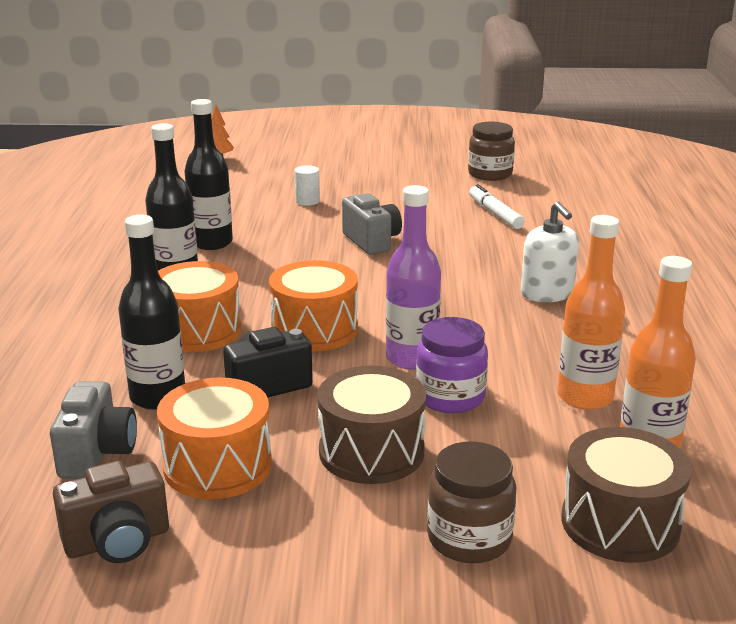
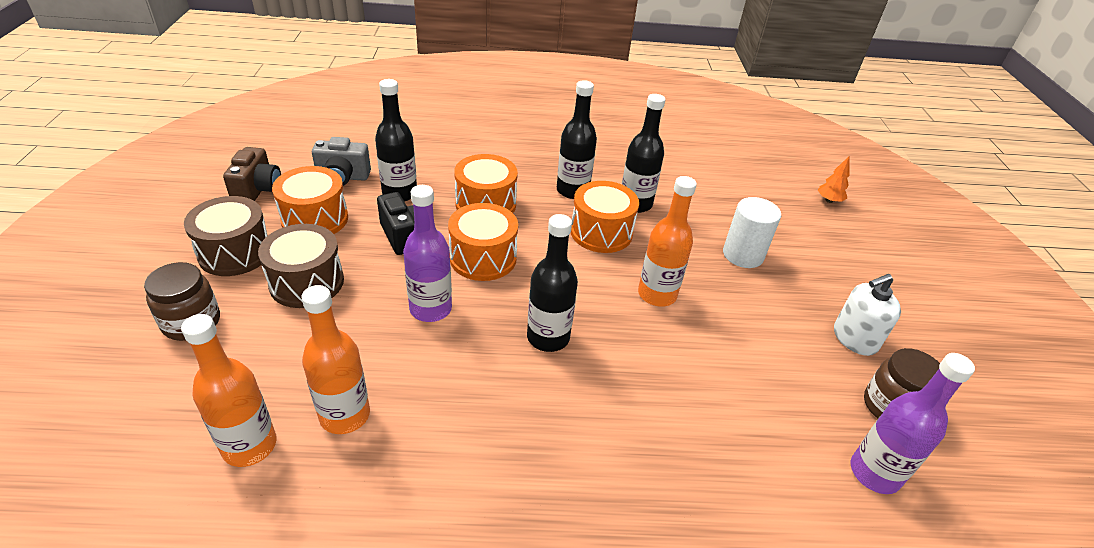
camera: 85 degrees right, 15 degrees up
brown camera [53,461,169,563] -> brown camera turned 150 degrees counterclockwise [223,147,281,201]
white cylinder [294,165,320,206] -> white cylinder [723,197,781,268], size x1.77
grey camera [342,193,402,255] -> orange bottle [638,176,697,307]
purple jar [416,317,488,413] -> none
white marker [469,184,525,229] -> none
white soap dispenser [521,202,579,302] -> white soap dispenser moved to [834,274,901,356]
brown drum [562,427,692,563] -> brown drum moved to [184,196,268,276]
none -> black bottle [527,214,578,352]
none -> orange drum [571,181,639,253]
none -> purple bottle [851,353,975,494]

